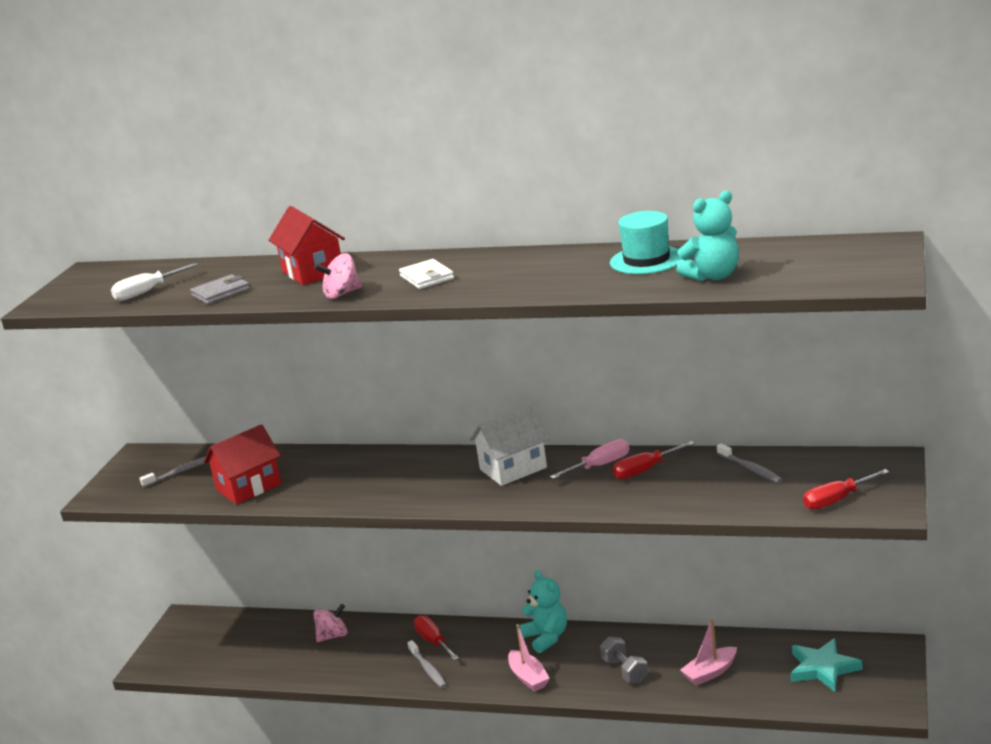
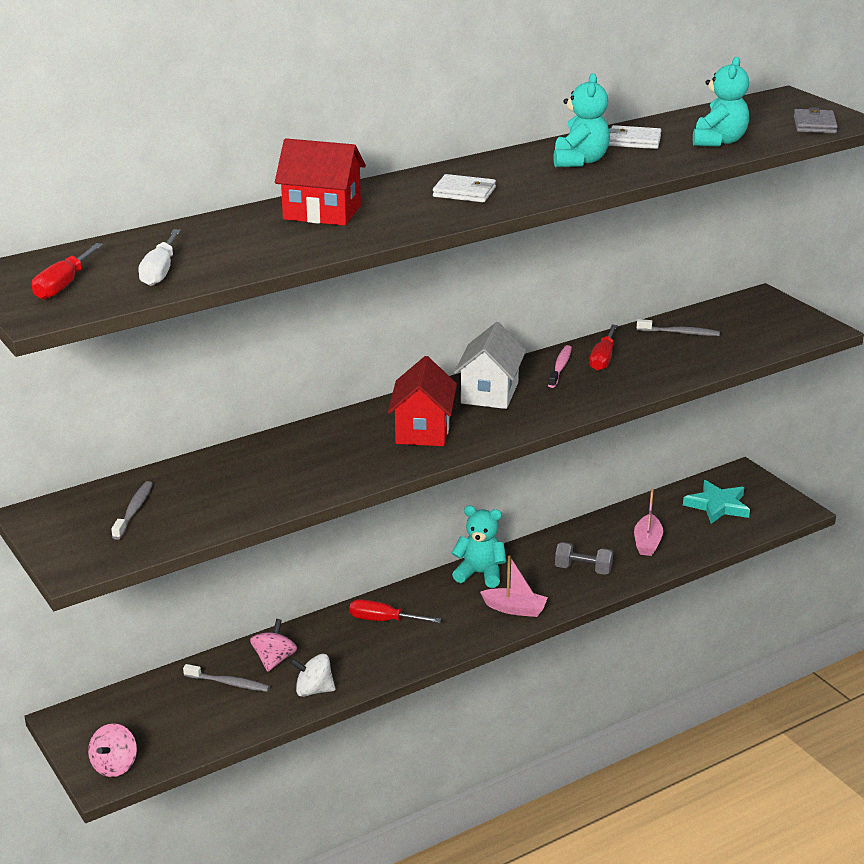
camera: 50 degrees left, 5 degrees up
grey wallet [190,274,250,305] -> grey wallet moved to [794,107,838,133]
red house [204,424,281,504] -> red house moved to [388,356,457,446]
pink spinning top [314,253,362,299] -> pink spinning top moved to [88,723,137,777]
grey toothbrush [407,640,446,688] -> grey toothbrush moved to [183,664,270,692]
pink screwdriver [550,439,629,479] -> pink toothbrush [548,345,572,388]
turquoise hat [610,211,681,274] -> white wallet [609,125,661,149]
red screwdriver [803,469,890,510] -> red screwdriver moved to [32,243,103,300]
none -> white spinning top [290,654,336,697]
none -> turquoise teddy bear [553,73,610,167]

